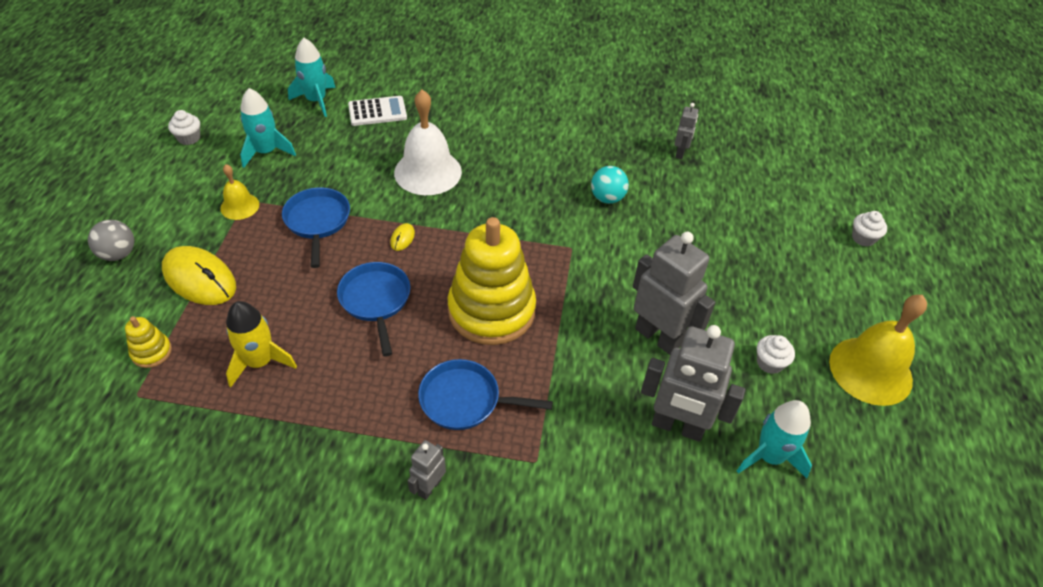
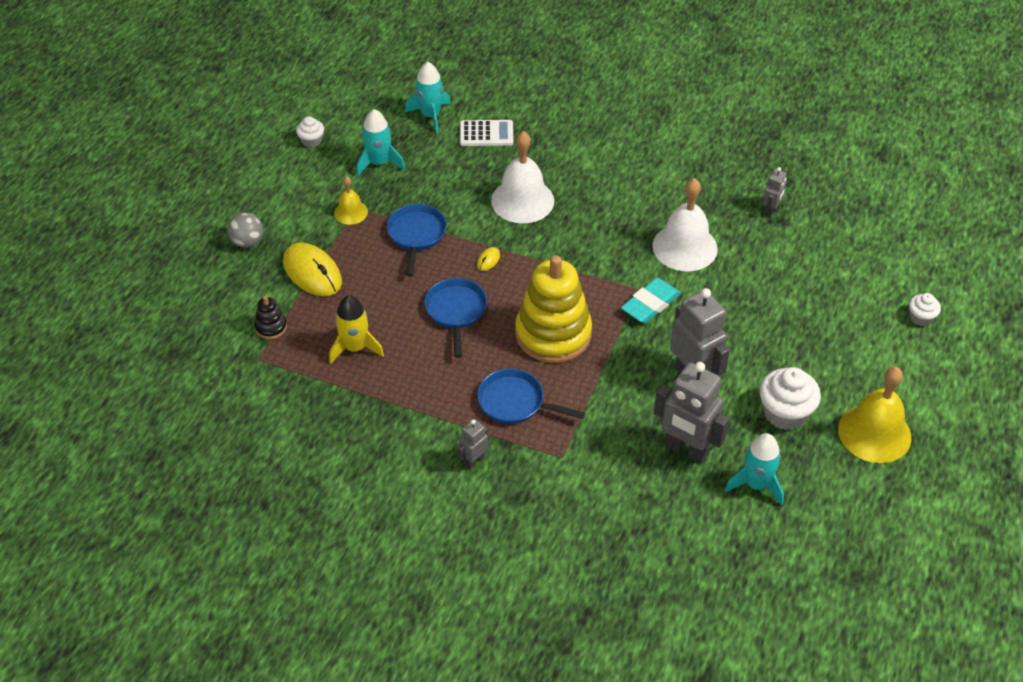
camera: 15 degrees right, 0 degrees up
yellow stacking toy [125,316,172,368] -> black stacking toy [255,296,287,339]
turquoise ball [591,166,629,204] -> white bell [652,178,718,271]
white cupcake [757,335,795,374] -> white cupcake [760,367,821,430], size x1.82
none -> turquoise eraser [621,278,681,323]

